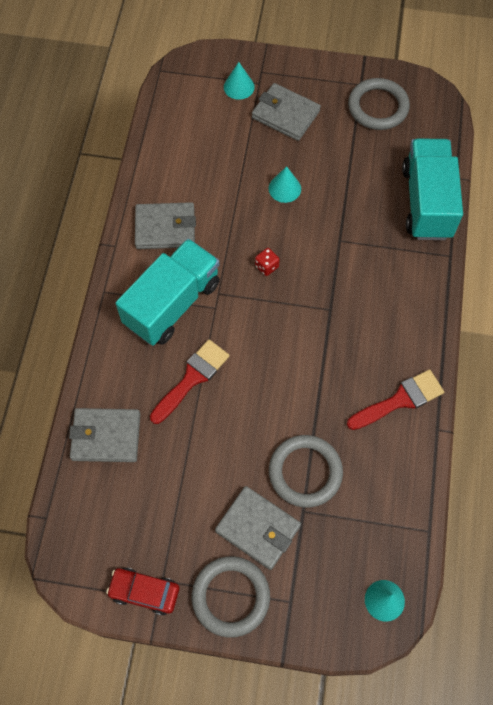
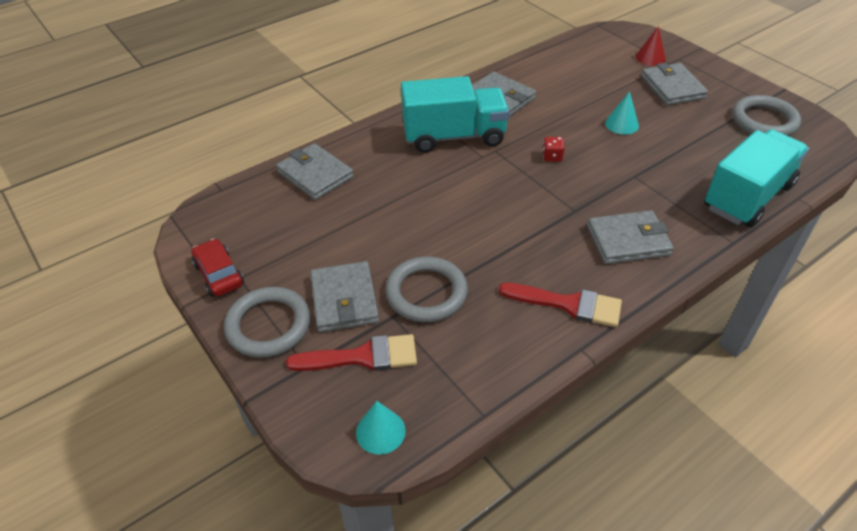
camera: 45 degrees right, 20 degrees down
red brush [150,339,230,424] -> red brush moved to [286,334,417,371]
turquoise cone [224,62,255,100] -> red cone [636,26,666,66]
none -> grey wallet [587,210,674,264]

